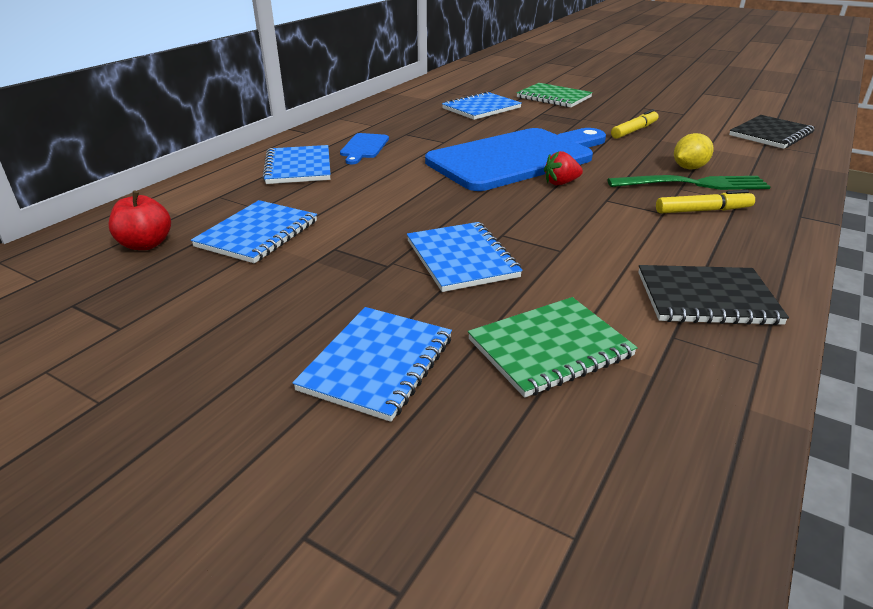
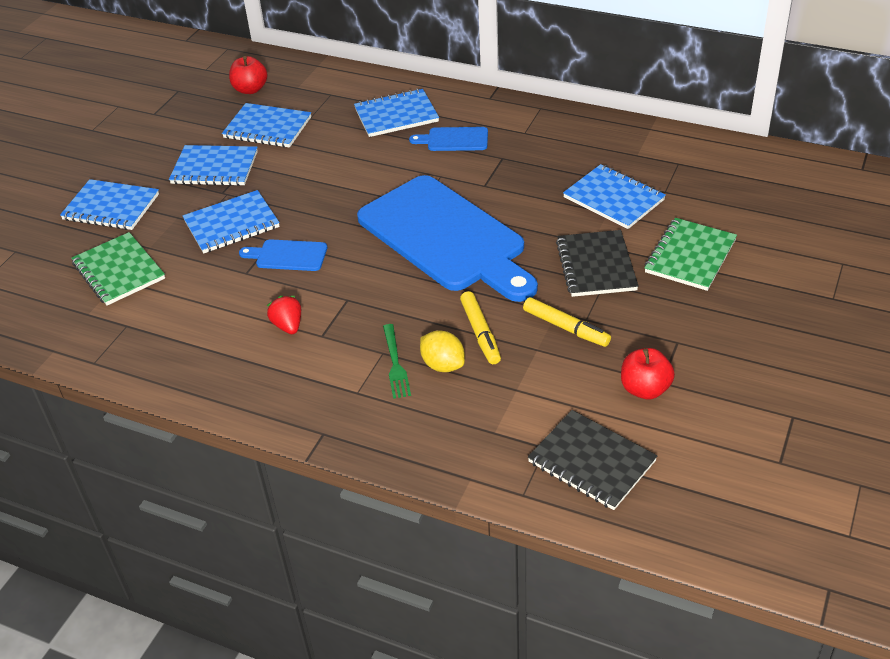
camera: 85 degrees right, 10 degrees up
red strawberry [544,151,583,185] -> red strawberry moved to [267,296,301,334]
green fork [607,175,771,190] -> green fork [383,324,411,399], size x0.59
black notebook [638,265,789,325] -> black notebook moved to [556,230,639,297]
yellow marker [656,190,755,214] -> yellow marker moved to [460,291,501,364]
none -> blue notebook [169,145,258,186]
none -> blue cutting board [239,239,327,271]
none -> red apple [621,348,675,399]

